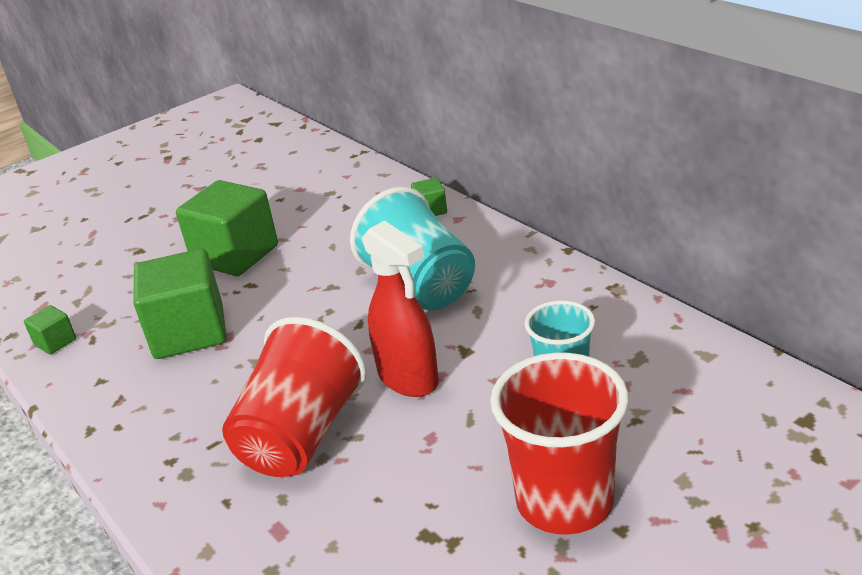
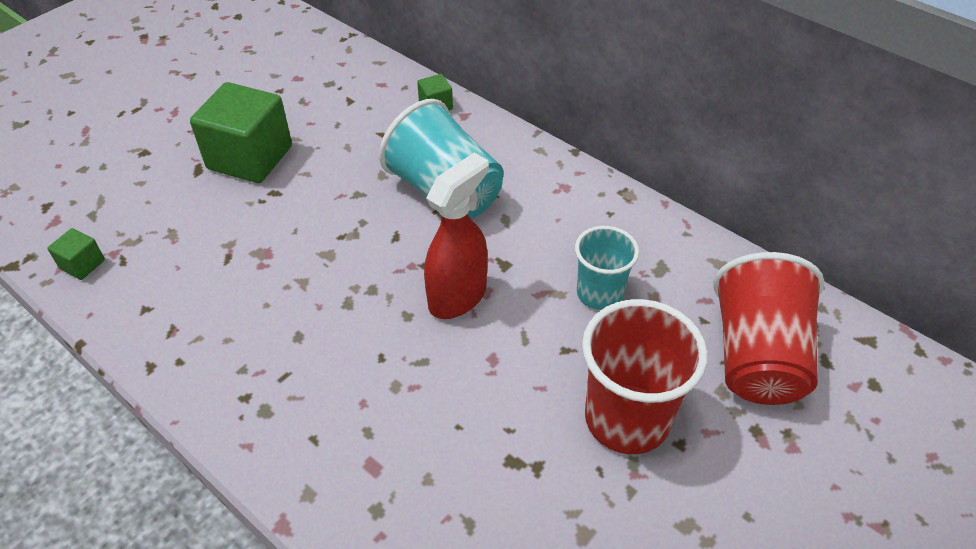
camera: 15 degrees left, 15 degrees up
green cube [133,249,226,359] -> none
red cup [222,317,367,477] -> red cup moved to [713,252,825,405]
red spray bottle [362,220,439,397] -> red spray bottle turned 90 degrees counterclockwise [424,153,489,319]

